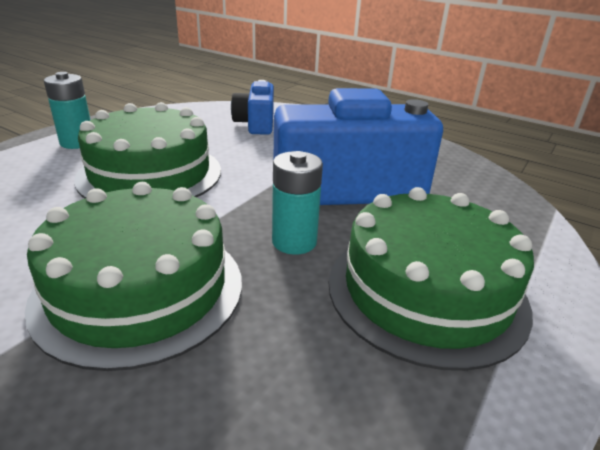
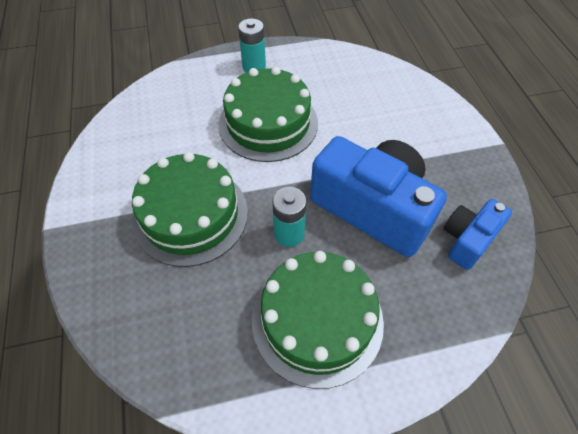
camera: 45 degrees right, 25 degrees up
blue camera [231,80,274,135] -> blue camera moved to [444,199,512,270]

